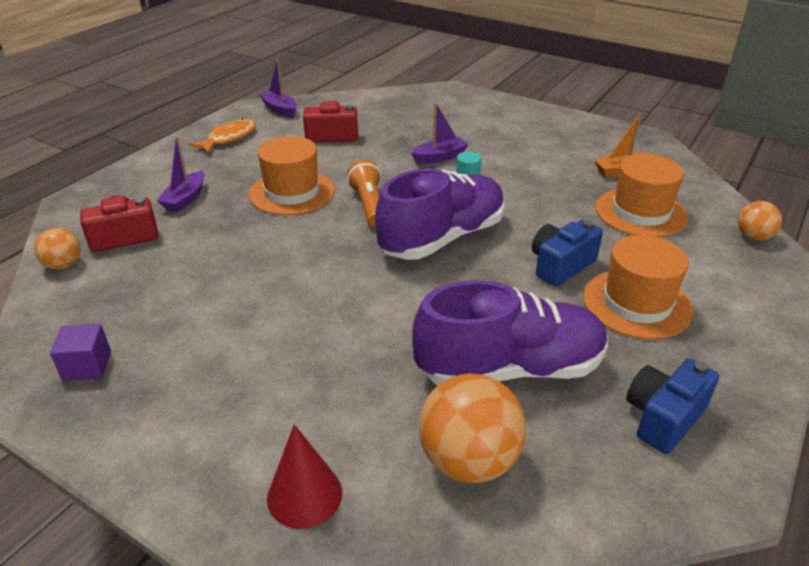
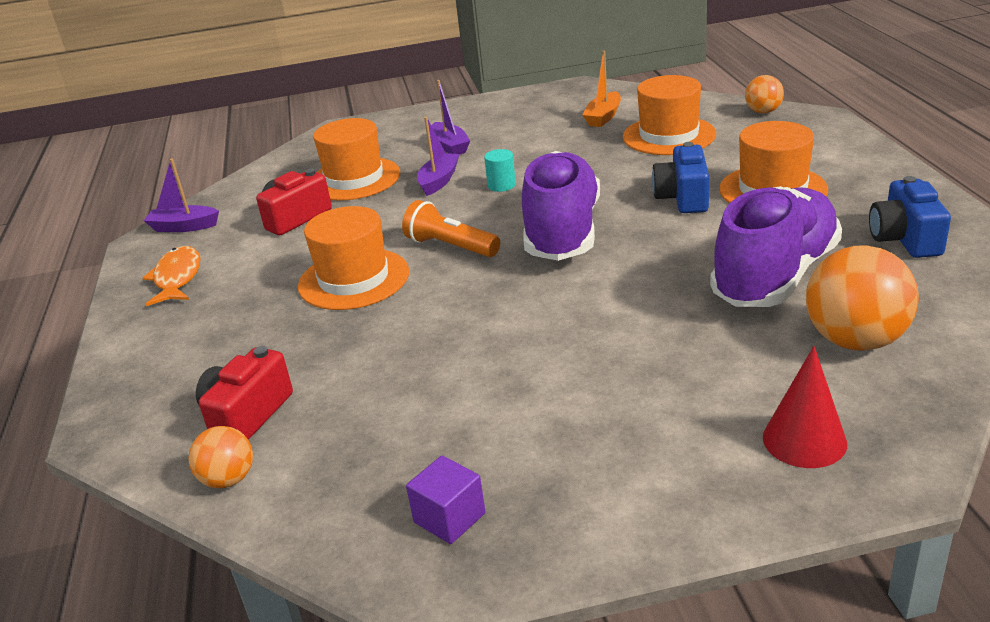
camera: 40 degrees left, 5 degrees down
purple boat [157,136,204,212] -> purple boat moved to [431,80,470,154]
none -> orange hat [313,118,400,201]

